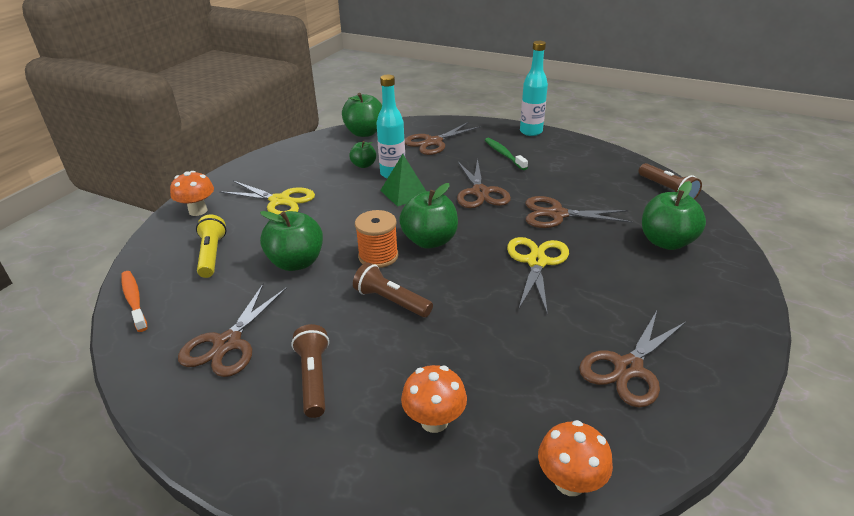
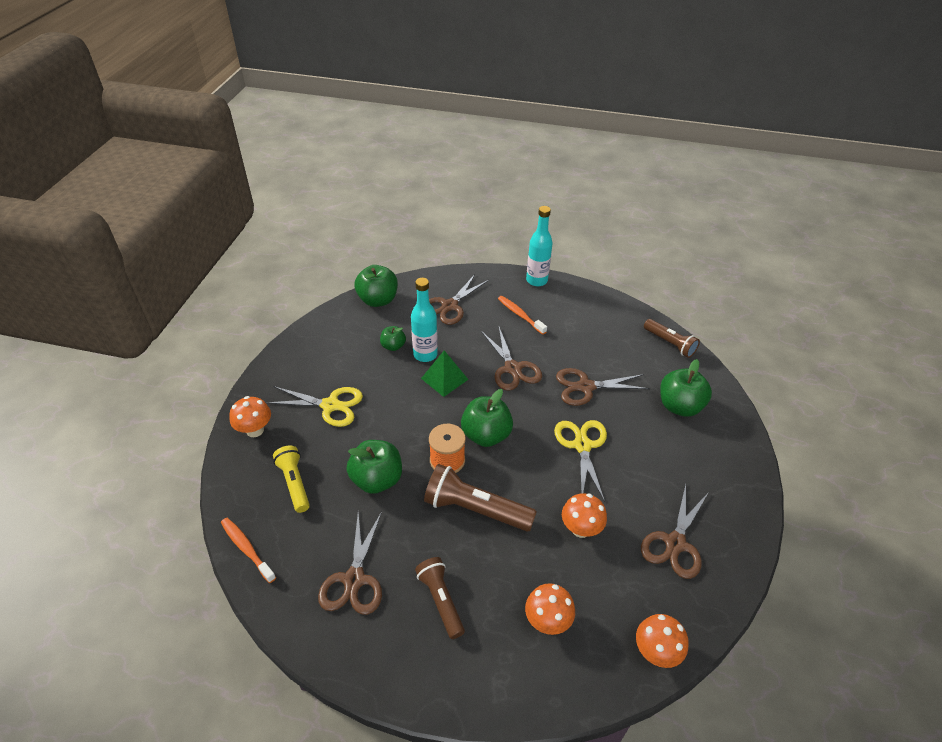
camera: 15 degrees left, 10 degrees up
brown flashlight [353,263,433,317] -> brown flashlight [424,464,537,531], size x1.55
green toothbrush [485,138,528,170] -> orange toothbrush [498,296,547,335]
none -> orange mushroom [562,493,607,538]

